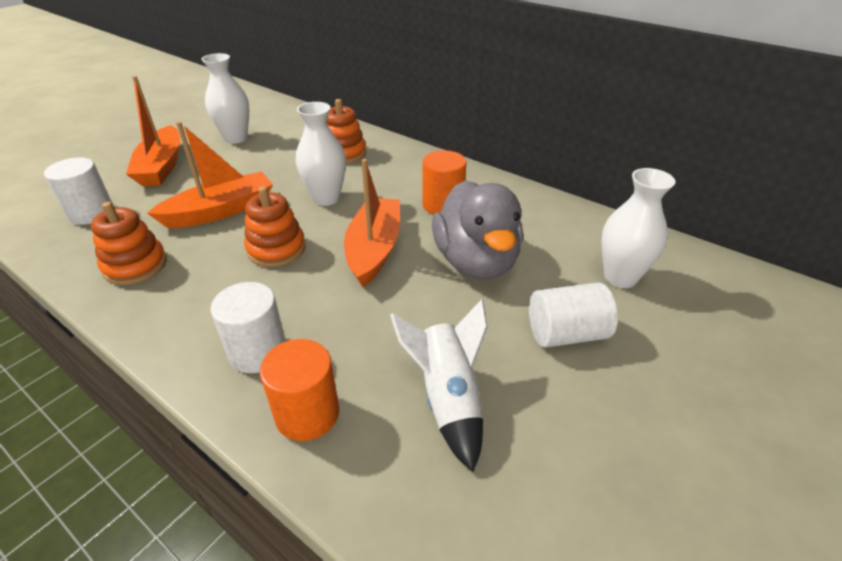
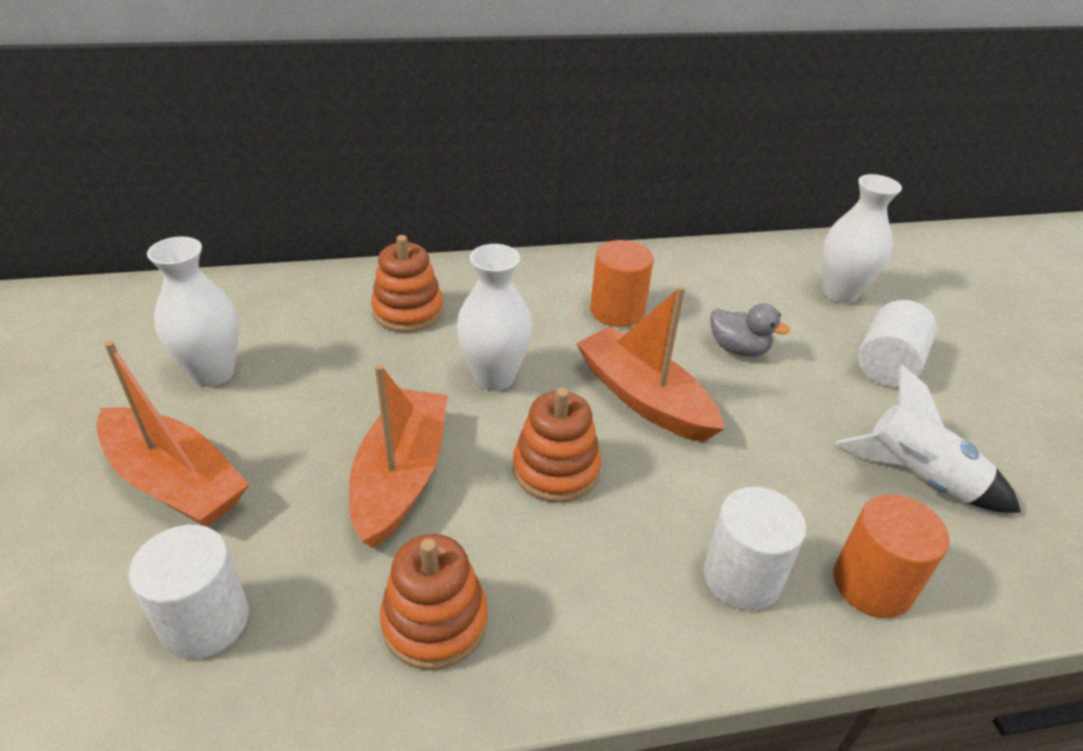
camera: 50 degrees left, 0 degrees up
grey duck [432,180,523,279] -> grey duck [710,303,790,357], size x0.48

